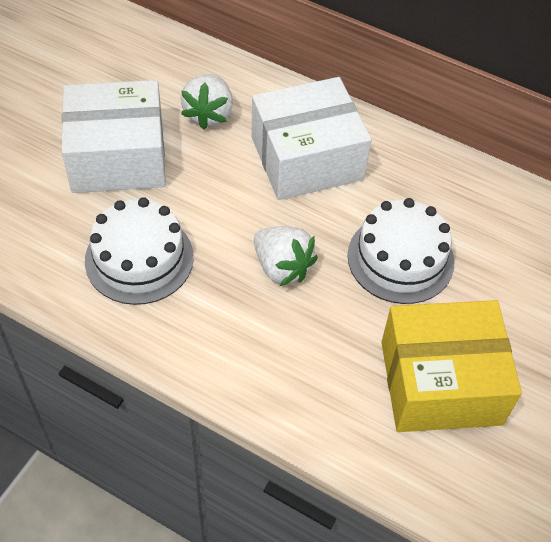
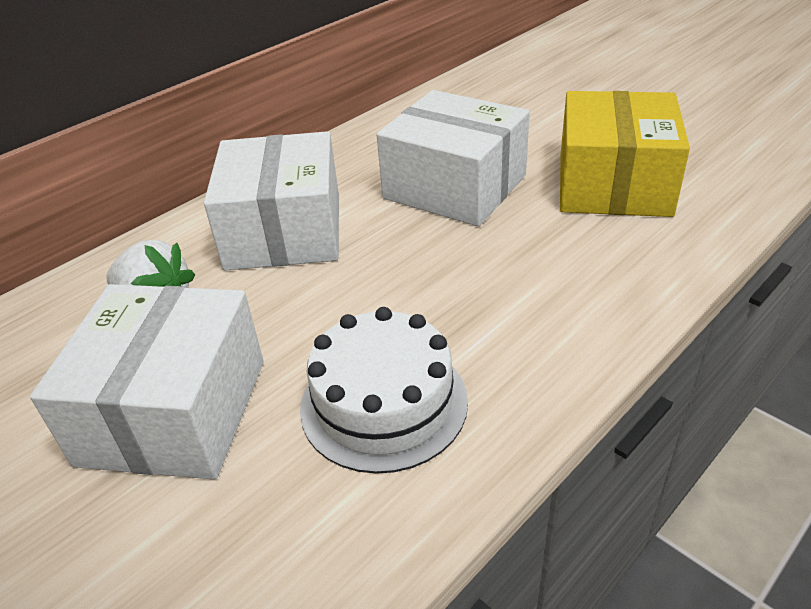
camera: 70 degrees left, 15 degrees down
white strawberry [254,226,318,286] -> none
white cake [347,198,454,304] -> white box [377,90,530,226]

